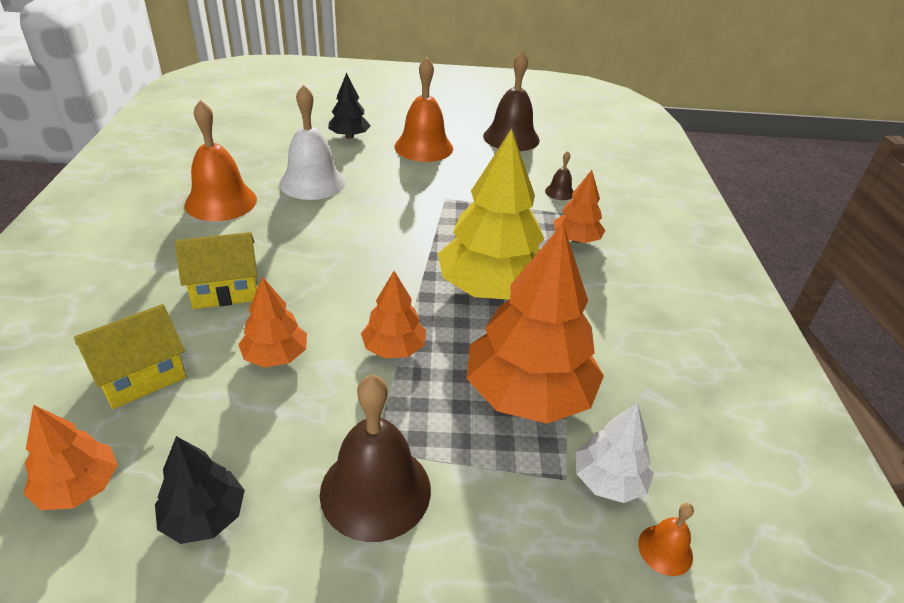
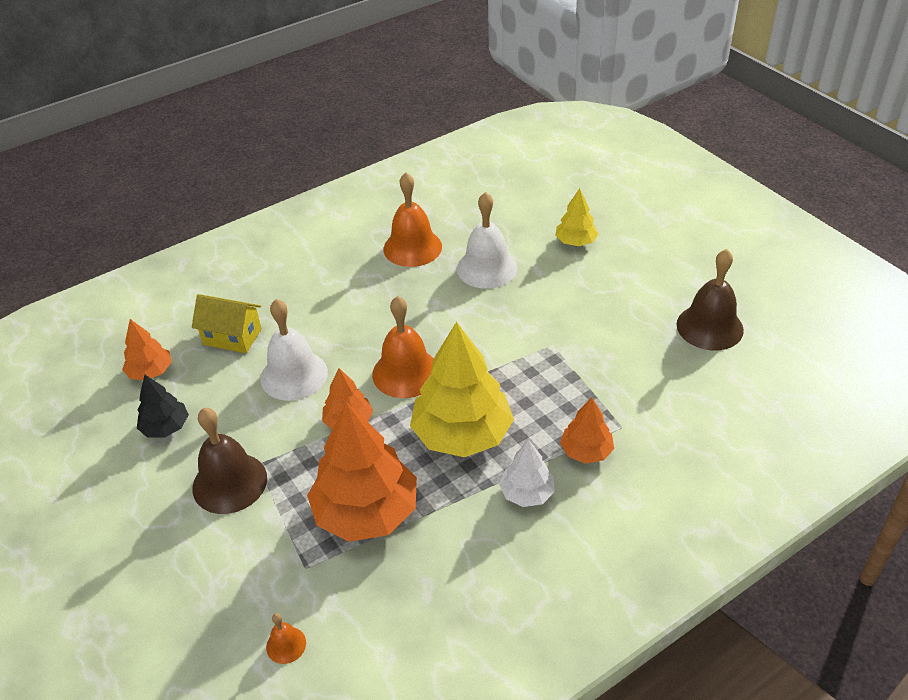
camera: 60 degrees right, 5 degrees up
yellow house [175,232,258,309] -> none
orange tree [238,276,307,368] -> white bell [260,299,328,401]
black tree [328,73,371,139] -> yellow tree [555,188,599,246]
orange bell [395,57,453,162] -> orange bell moved to [372,296,434,398]
brown bell [545,151,574,200] -> none
white tree [576,403,654,503] -> white tree moved to [499,439,555,507]

